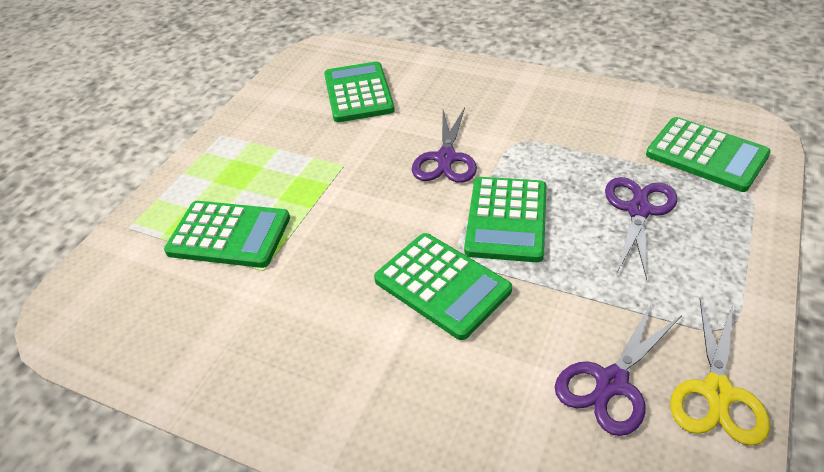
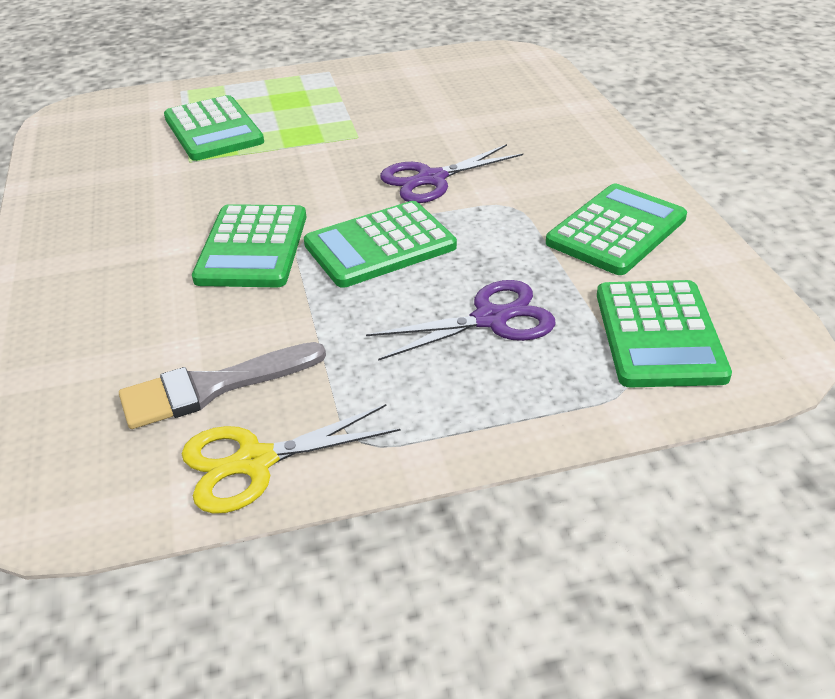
camera: 50 degrees right, 5 degrees down
green calculator [324,62,395,122] -> green calculator moved to [546,184,687,275]
purple scissors [555,303,682,436] -> grey brush [119,342,326,429]

